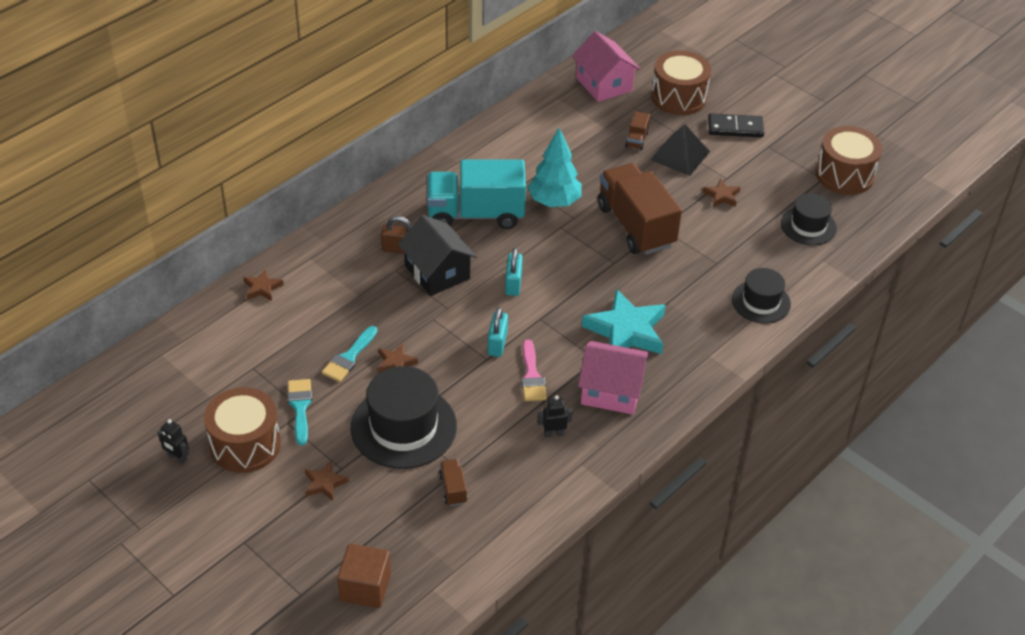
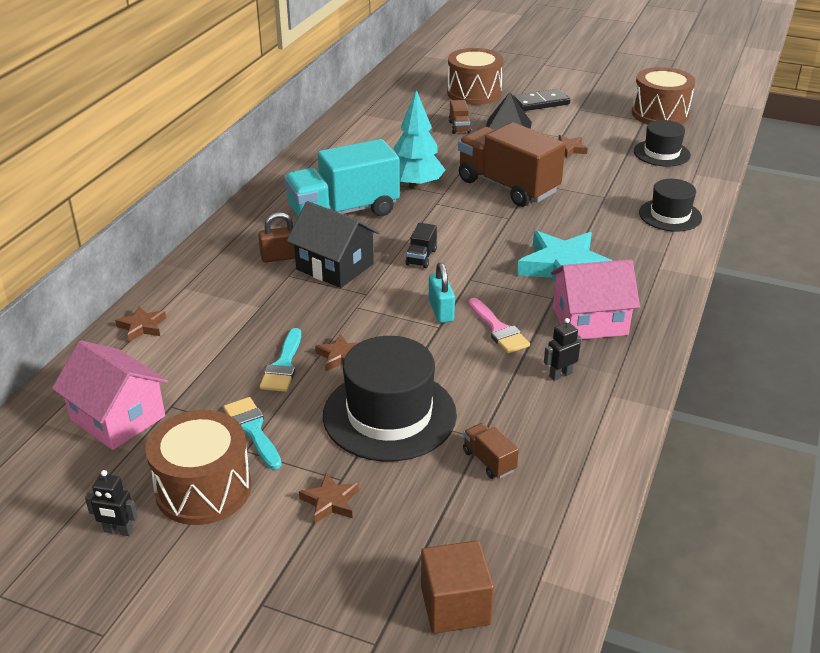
camera: 20 degrees left, 10 degrees down
turquoise padlock [505,248,523,296] -> black truck [405,223,437,268]
pink house [572,31,641,102] -> pink house moved to [52,340,168,450]

